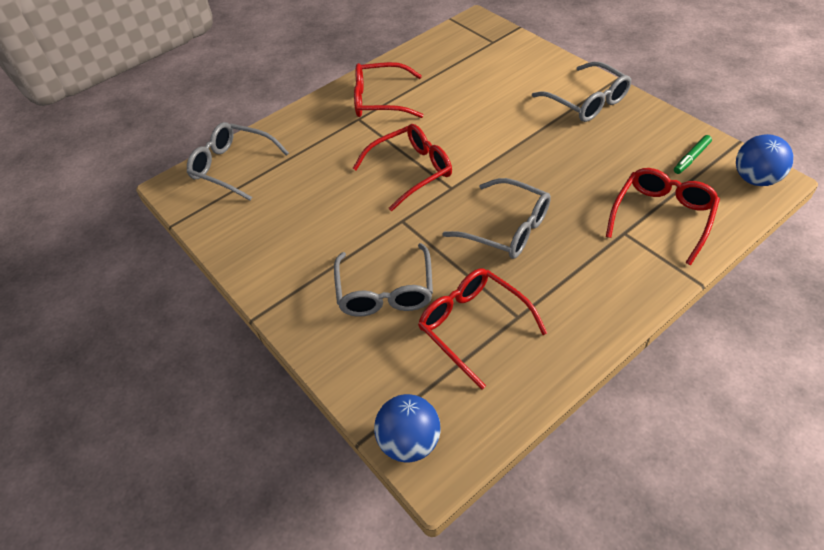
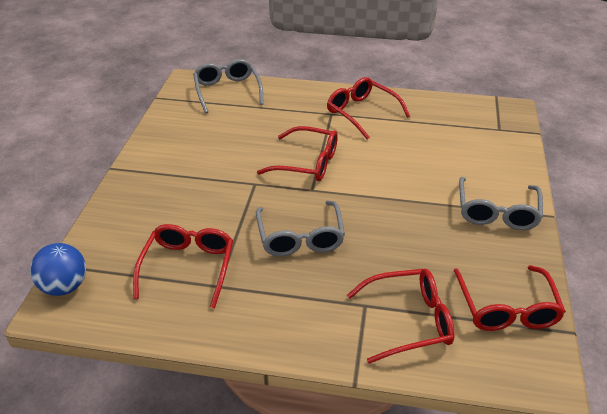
camera: 45 degrees right, 10 degrees down
grey glasses [334,243,433,317] -> none
green marker [674,135,712,174] -> red glasses [454,265,566,331]
blue ball [736,134,793,186] -> none

